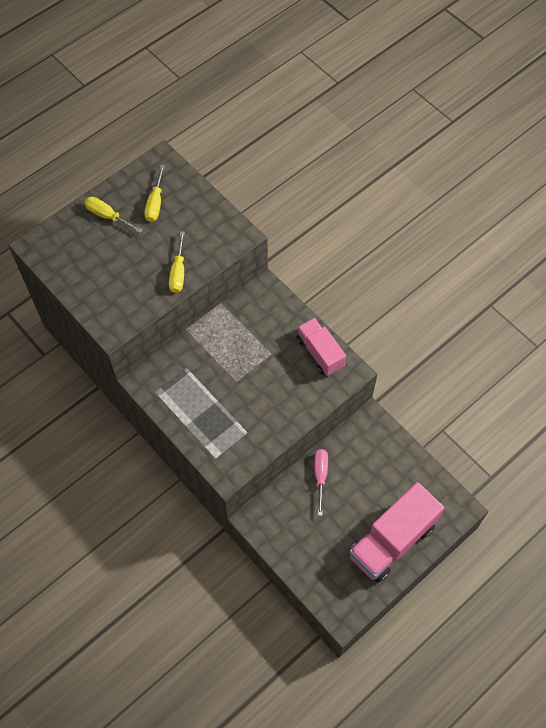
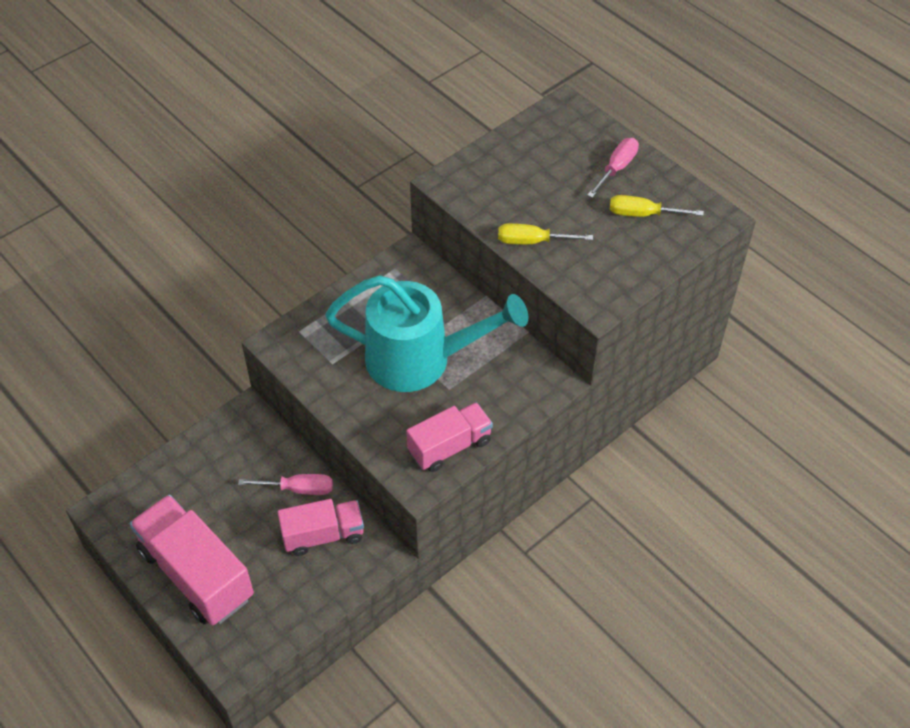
camera: 90 degrees right, 10 degrees down
yellow screwdriver [84,196,142,233] -> pink screwdriver [587,138,639,198]
none -> pink truck [277,499,364,556]
none -> turquoise watering can [325,275,528,392]

